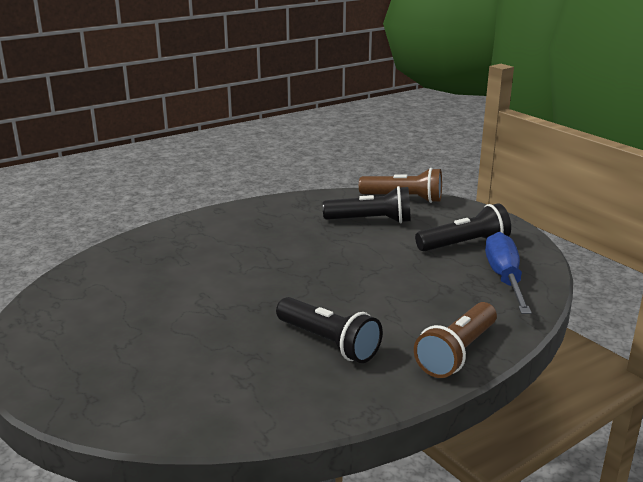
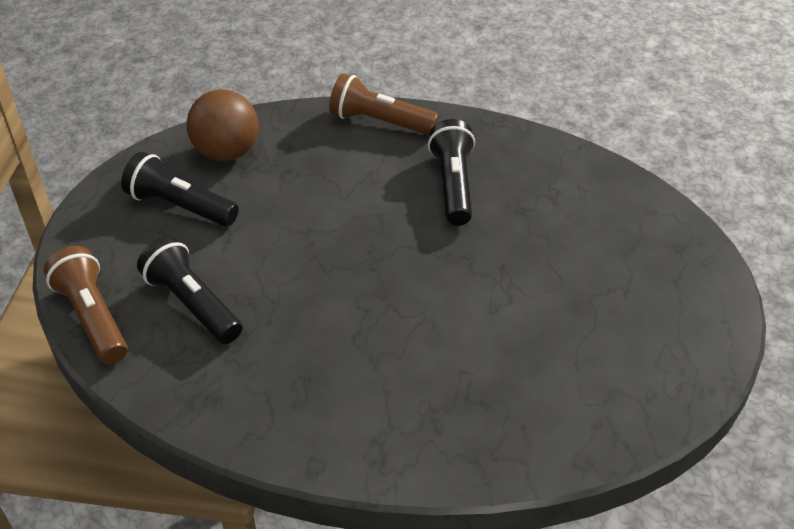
camera: 135 degrees left, 20 degrees up
brown flashlight [414,302,497,378] -> brown flashlight turned 150 degrees counterclockwise [329,73,439,135]
blue screwdriver [485,232,532,314] -> brown ball [186,89,259,161]

